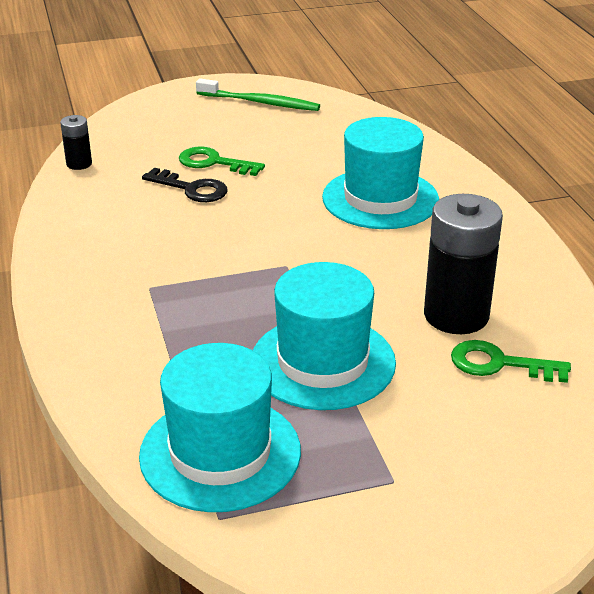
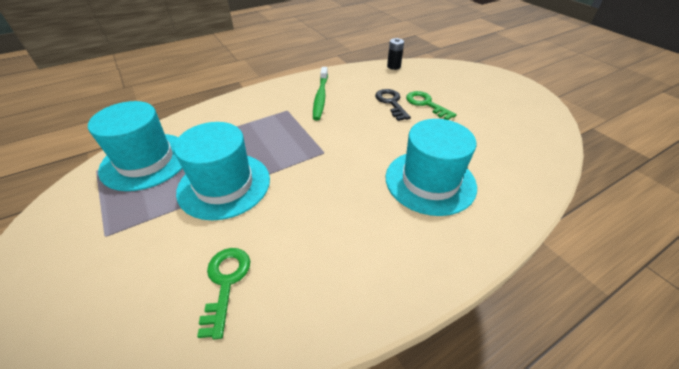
camera: 75 degrees right, 10 degrees up
black key [142,168,228,202] -> black key turned 150 degrees clockwise [375,89,411,121]
green key [179,147,265,176] -> green key turned 45 degrees counterclockwise [406,91,457,120]
green toothbrush [196,79,320,111] -> green toothbrush moved to [313,67,328,121]
black battery [424,194,503,334] -> none

